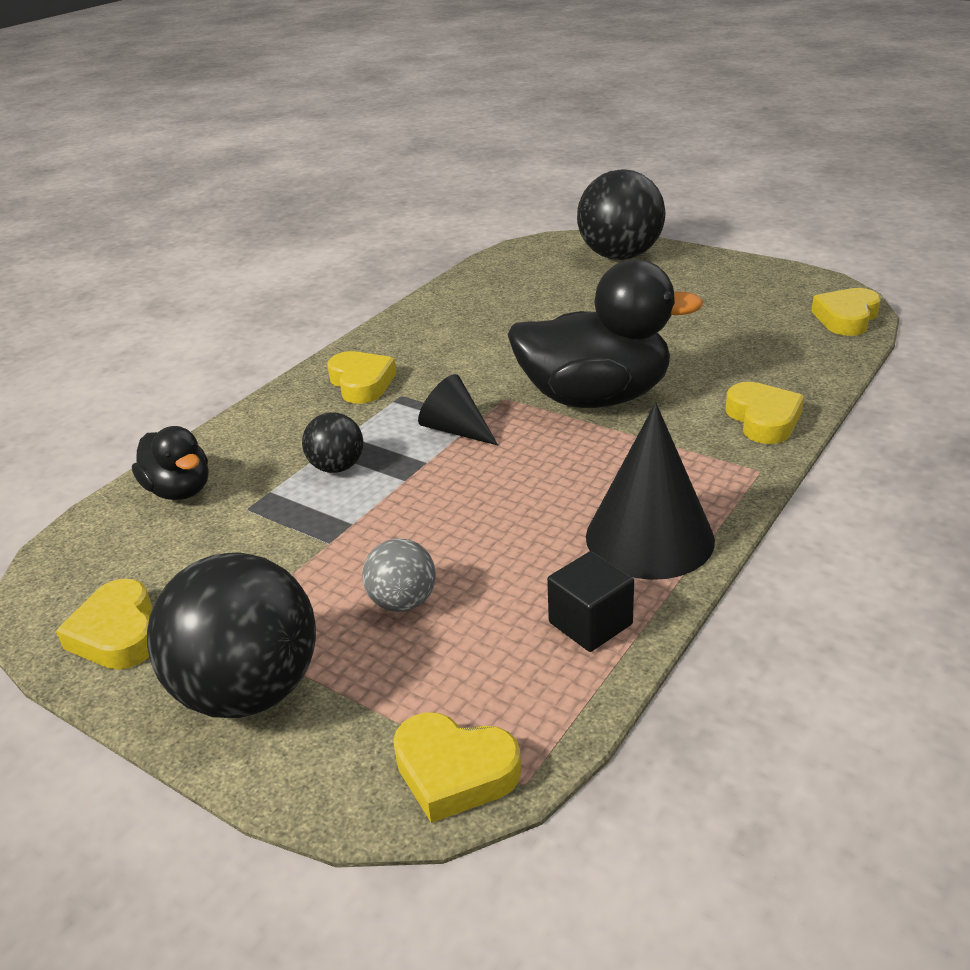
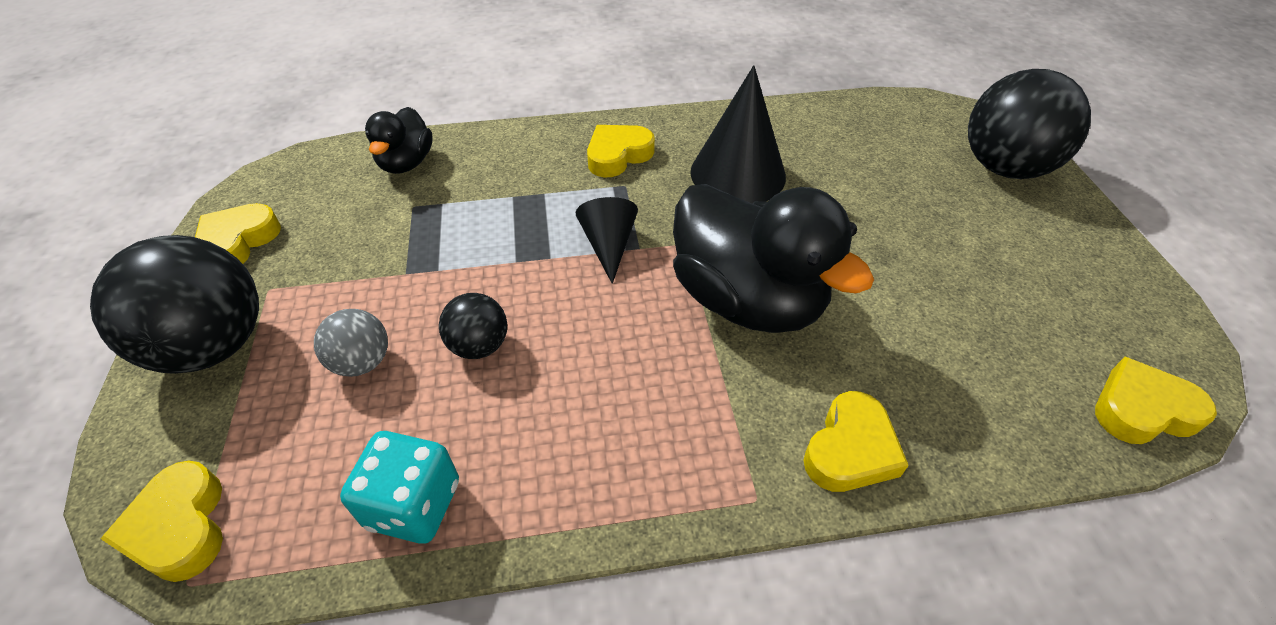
camera: 45 degrees right, 15 degrees up
black ball [302,412,363,473] -> black ball moved to [439,293,507,359]
yellow heart [327,351,396,404] -> yellow heart turned 150 degrees counterclockwise [587,125,655,177]
black cube [547,551,634,652] -> turquoise dice [340,431,459,544]
black cone [586,403,715,580] -> black cone moved to [690,65,786,204]

